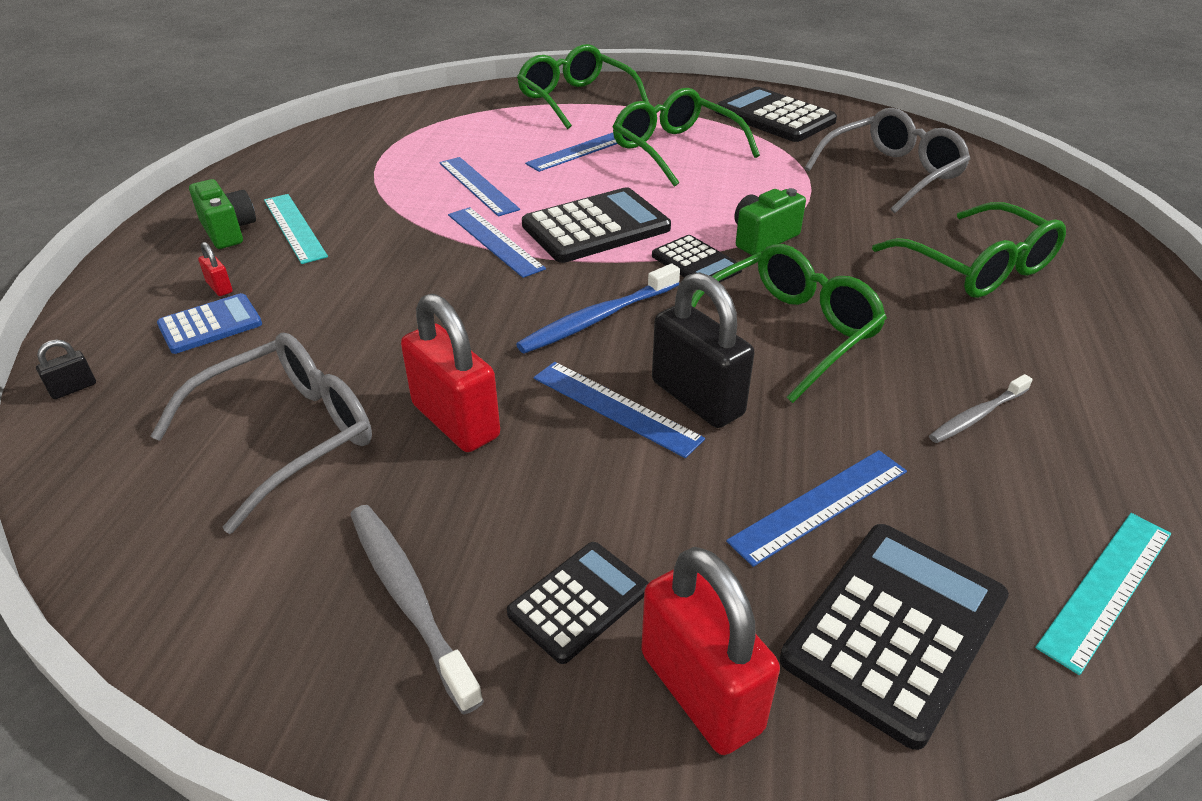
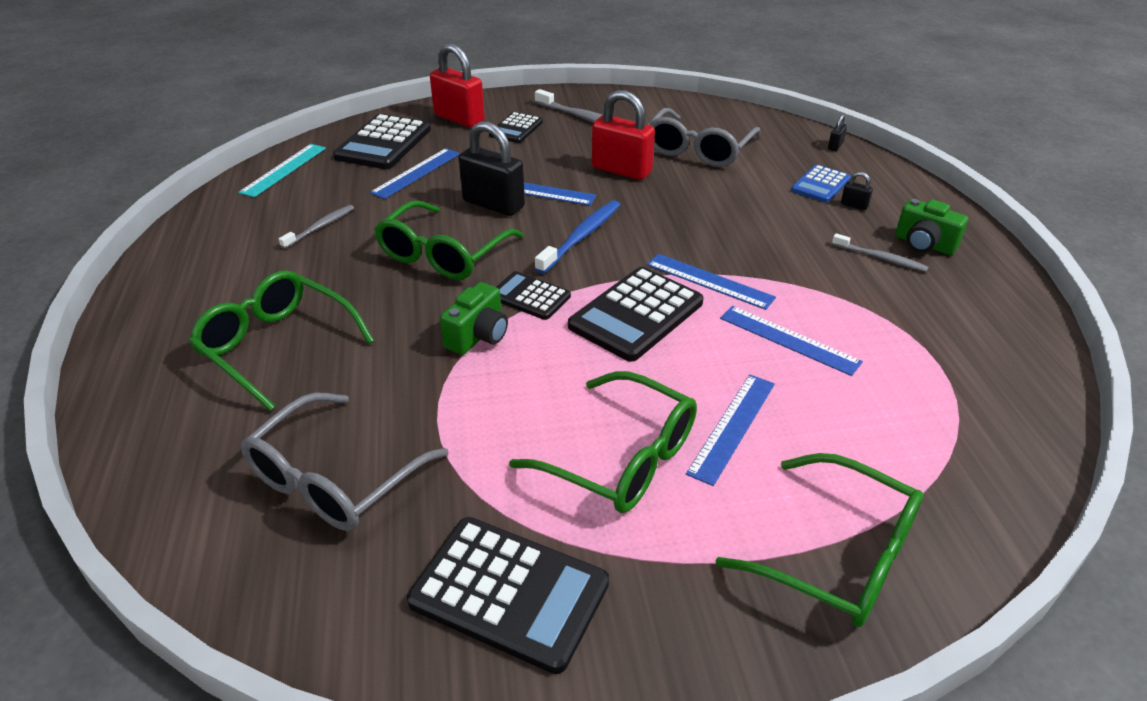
camera: 160 degrees right, 0 degrees up
red padlock [198,242,233,296] -> black padlock [841,172,873,210]
turquoise ruler [264,194,328,264] -> grey toothbrush [832,233,928,272]

